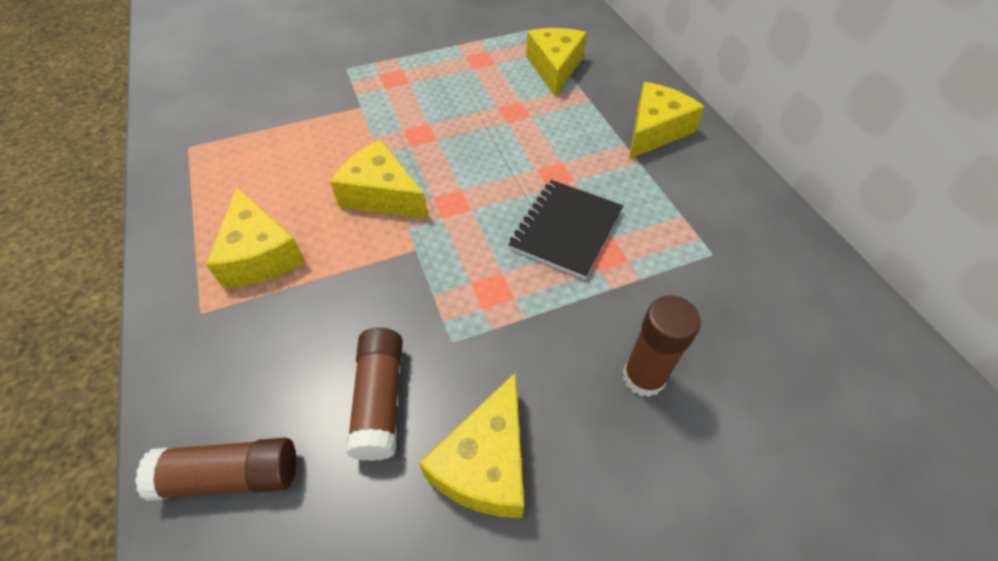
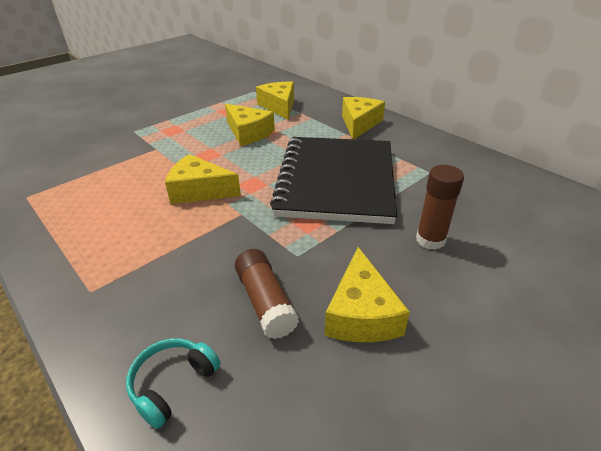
camera: 20 degrees left, 15 degrees down
brown glue stick [135,438,296,501] -> turquoise headphones [126,338,220,429]
yellow cheese [206,187,305,288] -> yellow cheese moved to [225,104,275,146]
black notebook [509,180,623,279] -> black notebook [270,137,397,224], size x1.95

